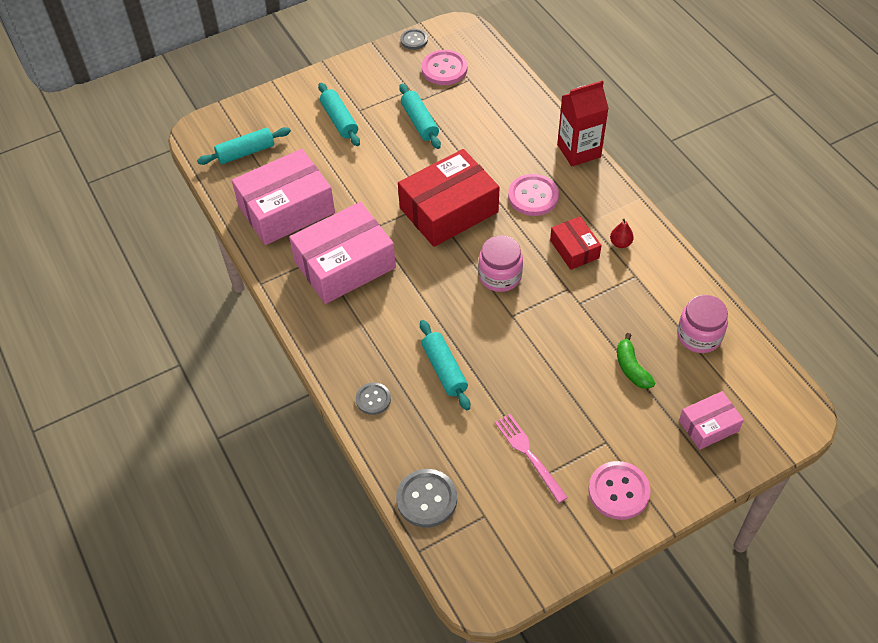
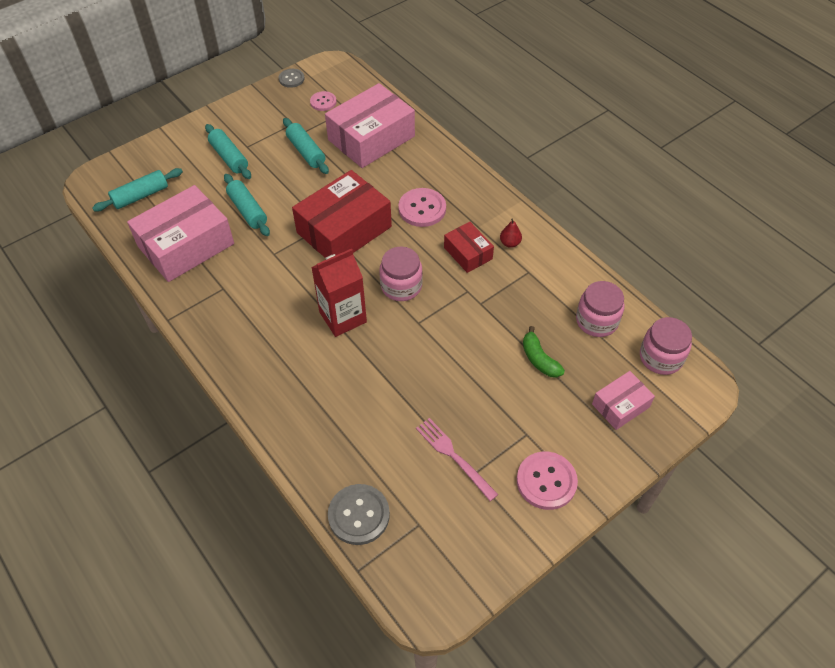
camera: 10 degrees left, 0 degrees up
pink box [289,202,396,304] -> pink box moved to [325,83,415,168]
grey button [356,382,391,415] -> none
turquoise rolling pin [420,320,470,410] -> turquoise rolling pin moved to [224,174,270,236]
pink button [422,50,467,85] -> pink button [310,91,337,111], size x0.61
red carton [557,80,609,167] -> red carton moved to [311,249,367,337]
none -> pink jar [640,317,692,375]

